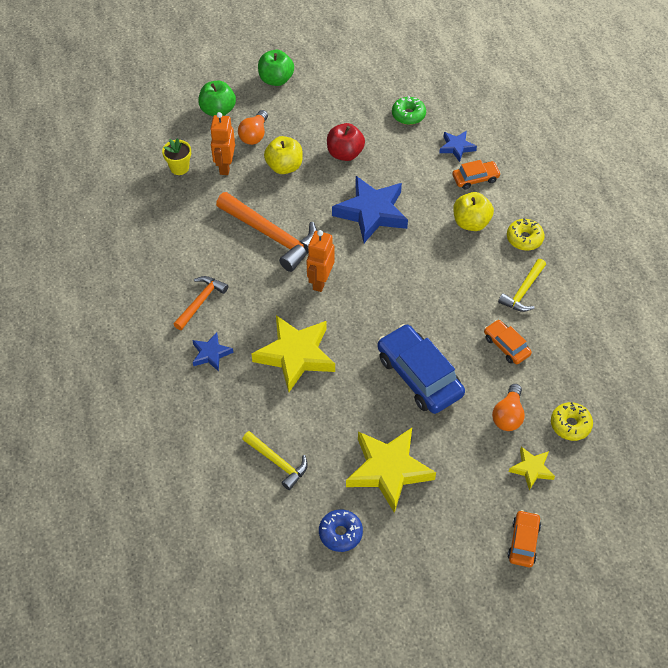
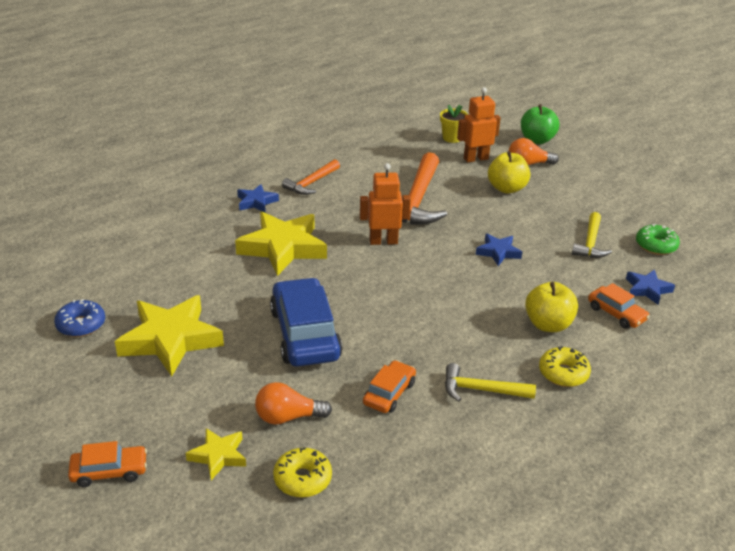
camera: 65 degrees right, 20 degrees down
orange hammer [173,276,228,330] -> orange hammer turned 120 degrees clockwise [282,159,340,195]
yellow hammer [242,431,308,490] -> yellow hammer moved to [572,212,612,258]
green apple [258,50,294,86] -> none
red apple [327,123,365,161] -> none
blue star [332,176,408,243] -> blue star [476,234,522,266], size x0.51
blue car [377,324,465,414] -> blue car turned 45 degrees counterclockwise [270,277,343,367]

